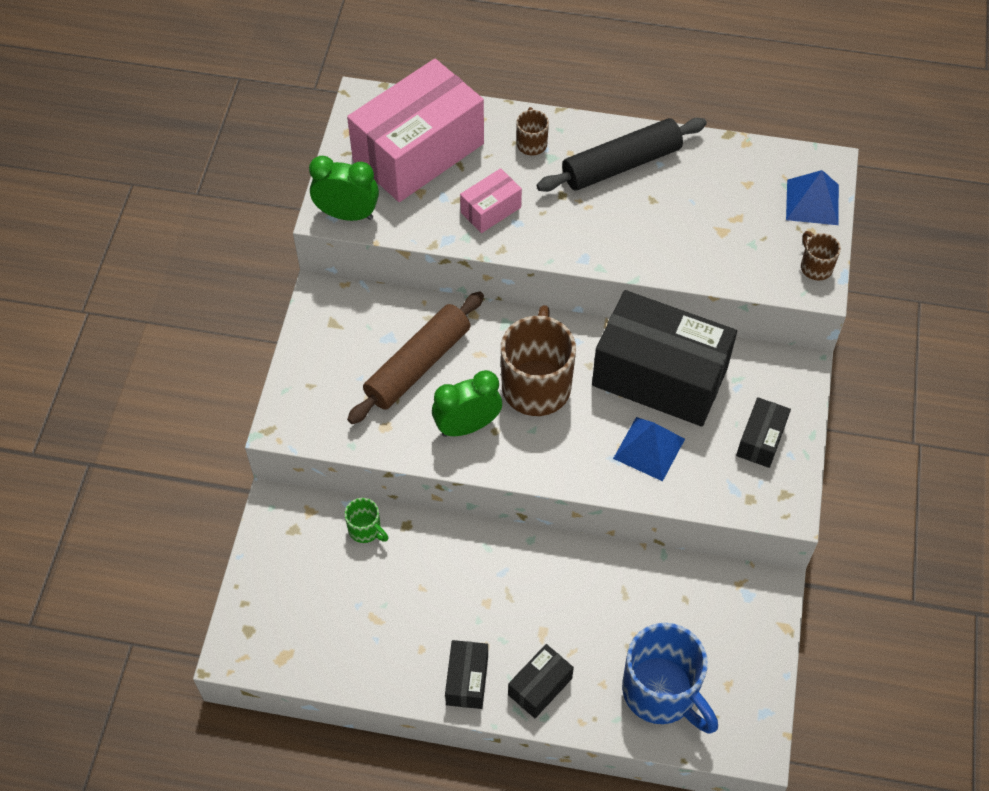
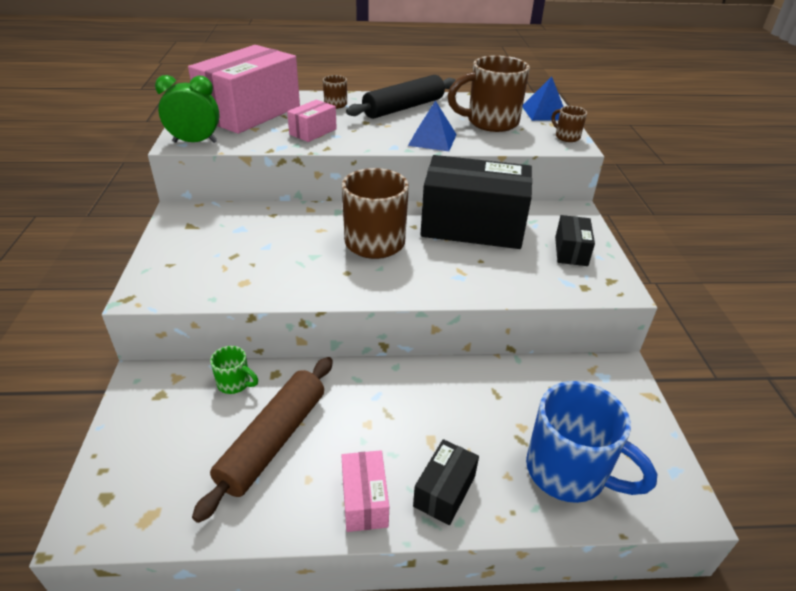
camera: 15 degrees left, 20 degrees down
brown rolling pin [347,291,484,424] -> brown rolling pin moved to [192,357,333,523]
green clock [432,370,502,437] -> none
black box [445,640,488,709] -> pink box [341,450,389,532]
blue pyramid [613,417,685,481] -> blue pyramid moved to [408,100,457,151]
none -> brown mug [447,55,530,132]

